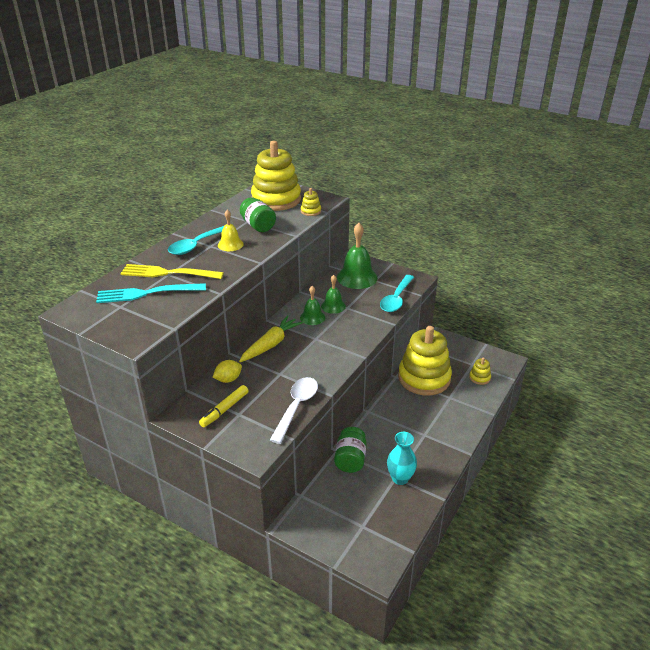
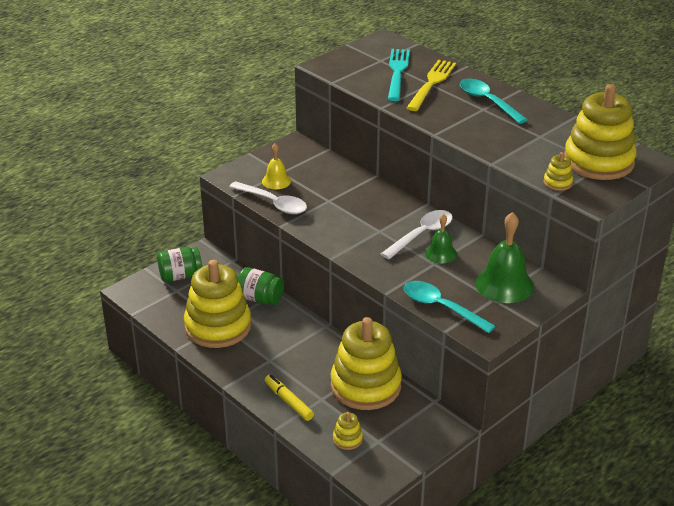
camera: 105 degrees right, 0 degrees up
yellow marker [199,385,248,427] -> yellow marker moved to [265,375,314,421]
yellow lemon [213,360,242,383] -> none
yellow bell [218,210,244,251] -> yellow bell moved to [262,143,291,189]
yellow carrot [239,315,303,362] -> none
green jar [240,197,276,232] -> green jar moved to [157,247,202,282]
green bell [300,286,325,325] -> white spoon [381,210,453,259]
turquoise vase [387,432,417,485] -> yellow stacking toy [184,260,251,348]

